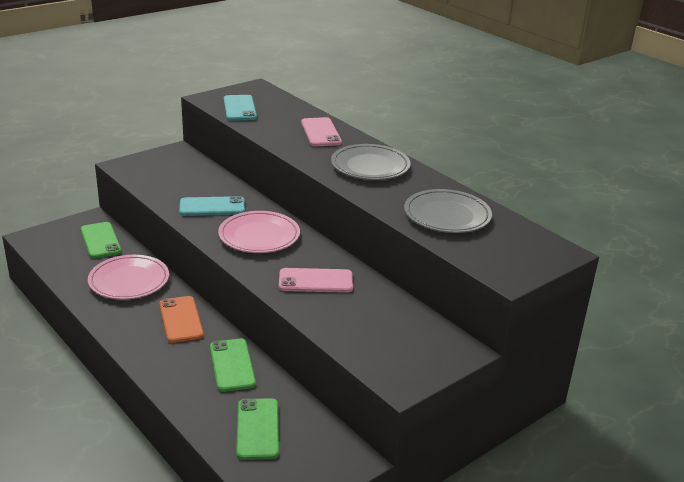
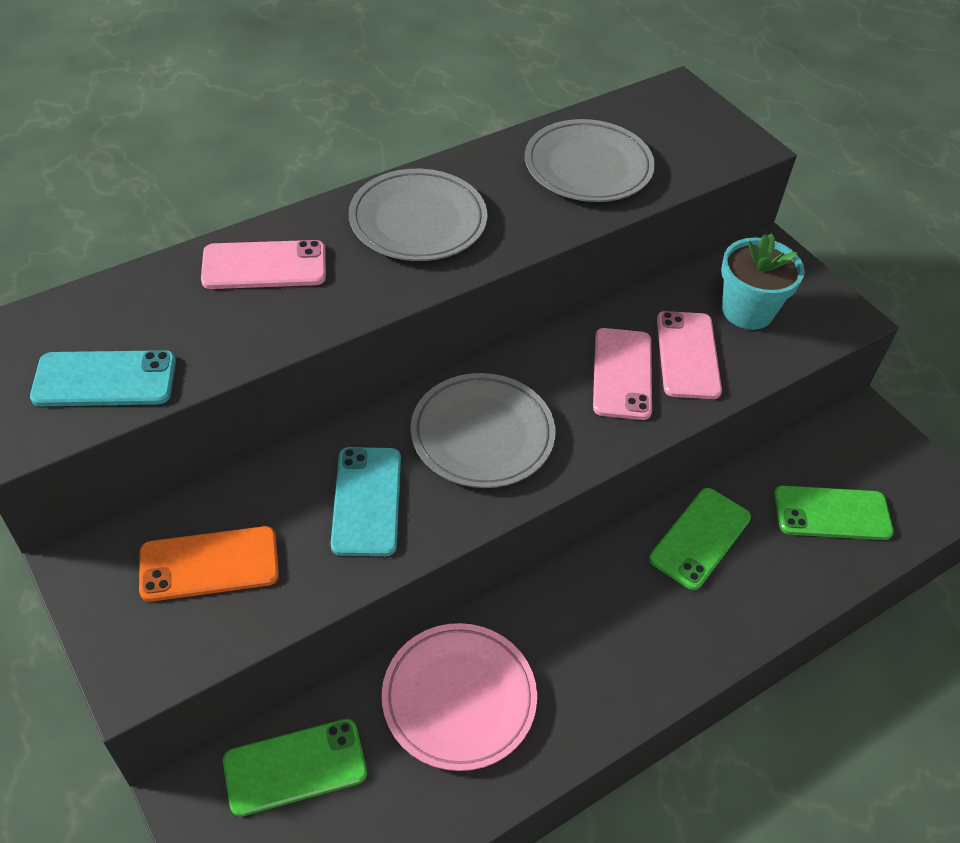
camera: 85 degrees left, 20 degrees up
orange phone [159,296,204,343] -> orange phone moved to [139,526,279,602]
green phone [210,339,256,392] -> green phone turned 45 degrees counterclockwise [649,488,751,590]
pink plate [218,211,300,253] -> grey plate [411,373,556,488]
none -> pink phone [657,311,722,399]
none -> turquoise flower pot [721,233,805,330]

